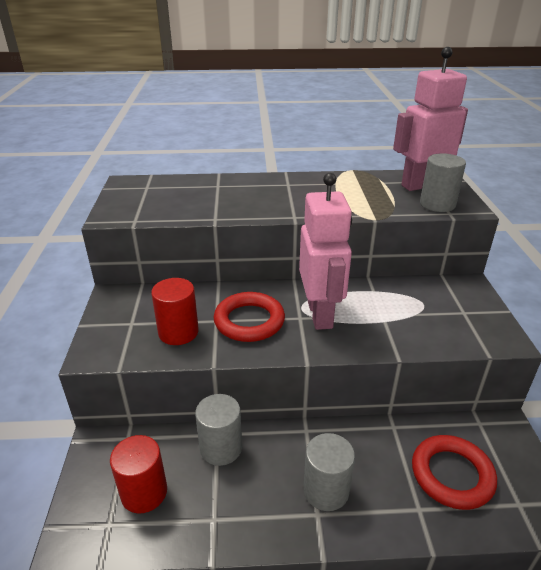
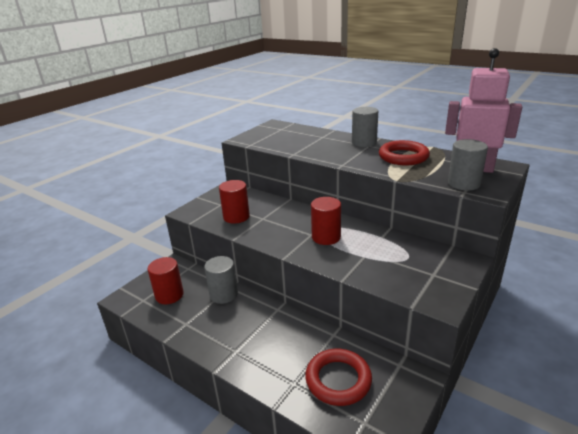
camera: 40 degrees right, 5 degrees down
red ring [214,292,285,342] -> red ring moved to [379,140,430,165]
pink robot [299,173,352,330] -> red cylinder [311,197,341,245]
grey cylinder [303,433,355,511] -> grey cylinder moved to [352,107,378,147]

